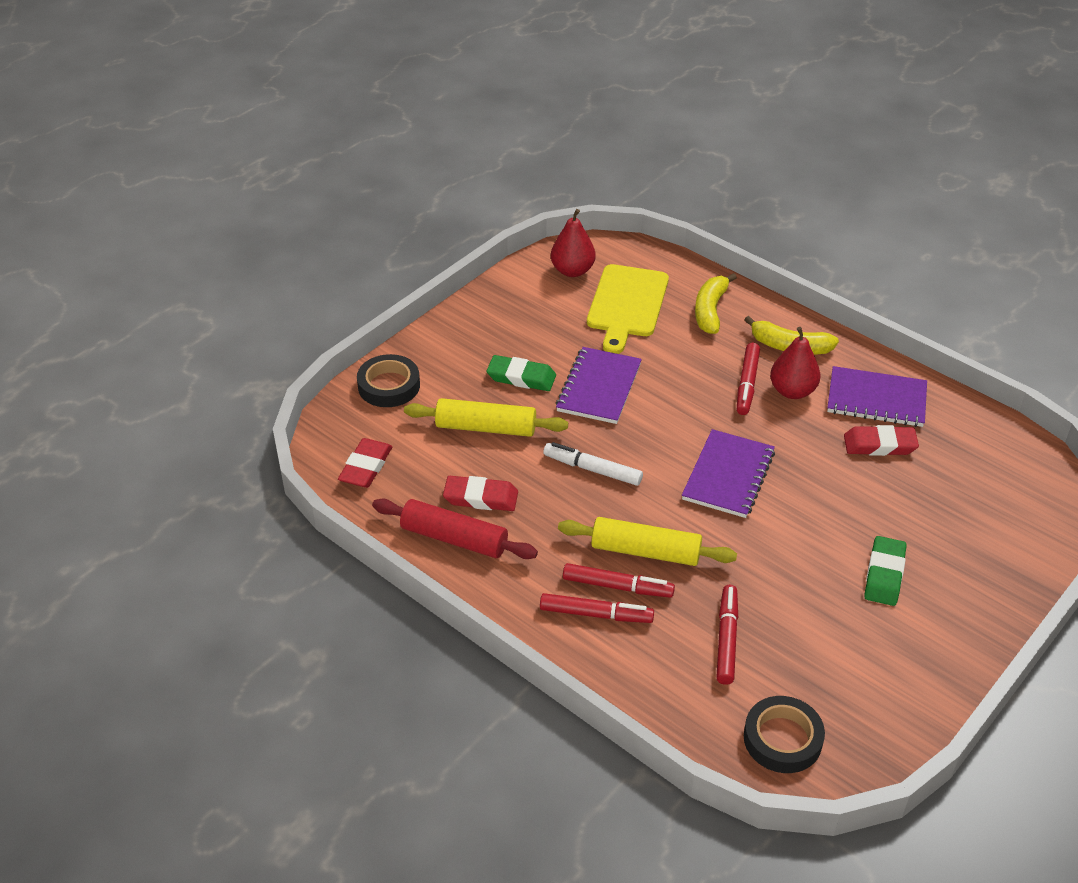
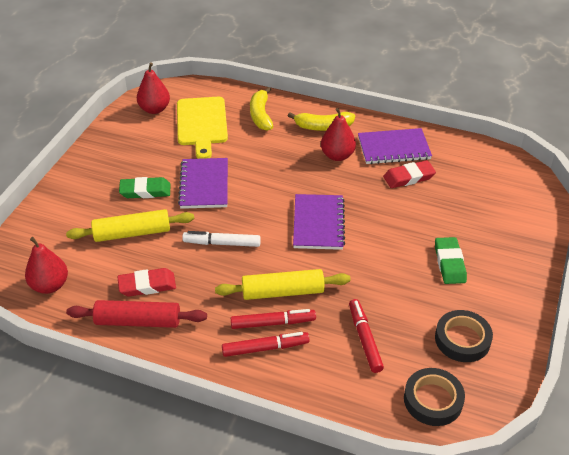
camera: 20 degrees left, 0 degrees up
red eraser [338,438,393,488] -> red pear [25,237,68,294]
black tape [357,354,420,407] -> black tape moved to [435,310,493,362]
red marker [737,343,760,415] -> none

